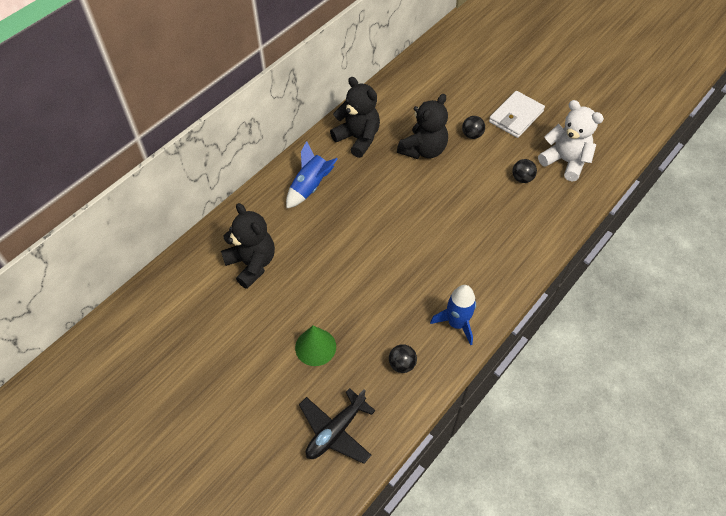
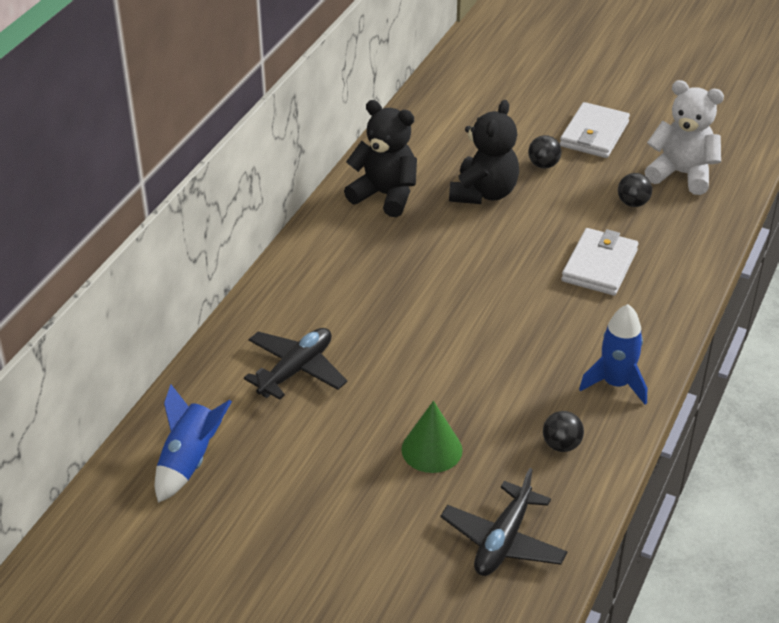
camera: 15 degrees left, 15 degrees down
black teddy bear [221,203,275,289] -> black plane [244,328,347,400]
blue rocket [286,141,338,209] -> blue rocket moved to [155,384,232,503]
none -> white wallet [562,228,638,296]

